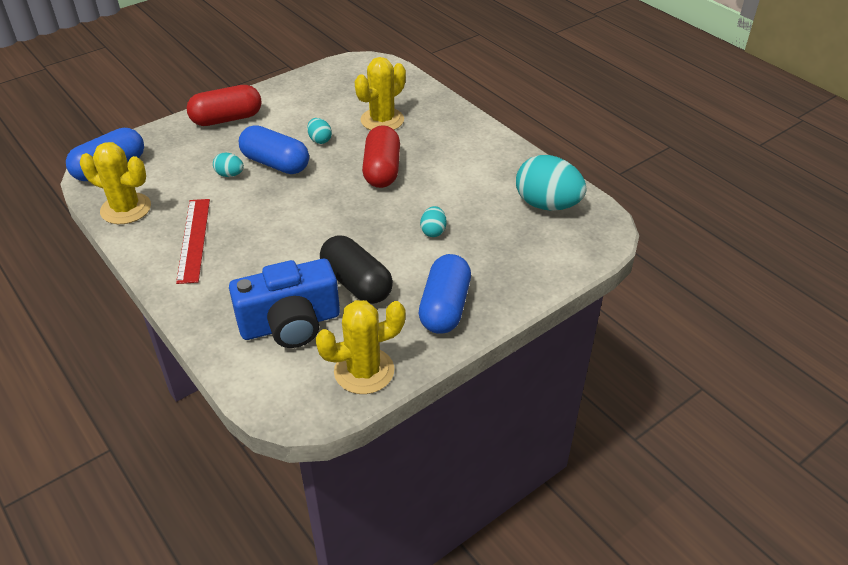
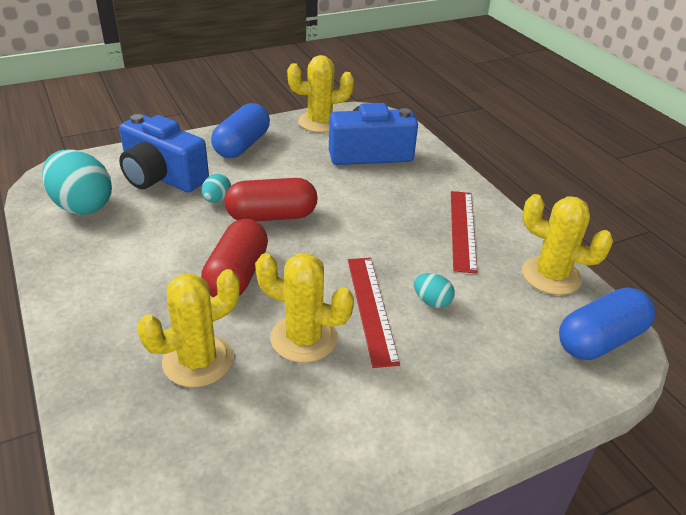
camera: 170 degrees left, 5 degrees down
red capsule [187,85,262,126] -> red capsule moved to [224,178,317,221]
blue capsule [239,125,309,174] -> red ruler [348,258,400,368]
turquoise egg [307,118,332,144] -> yellow cactus [255,253,354,363]
black capsule [320,235,393,304] -> none
none -> blue camera [119,114,209,192]

